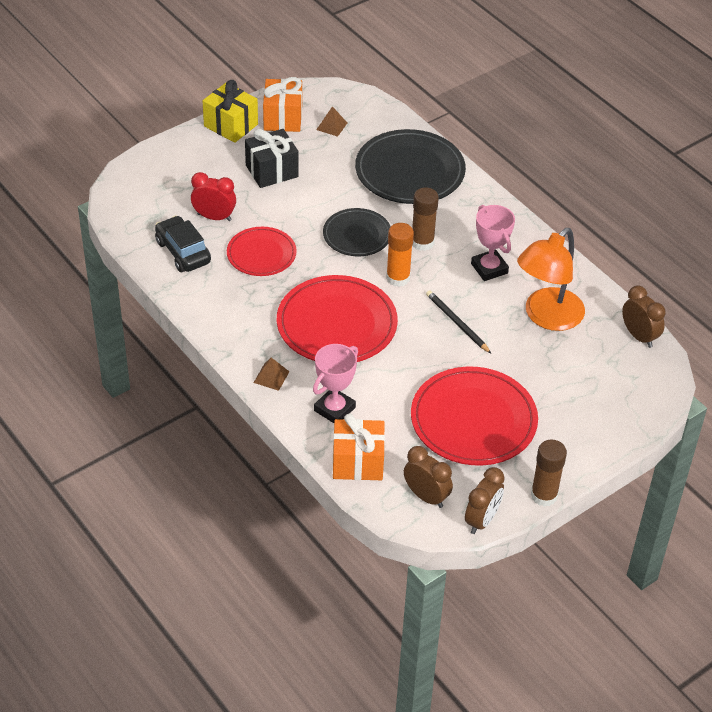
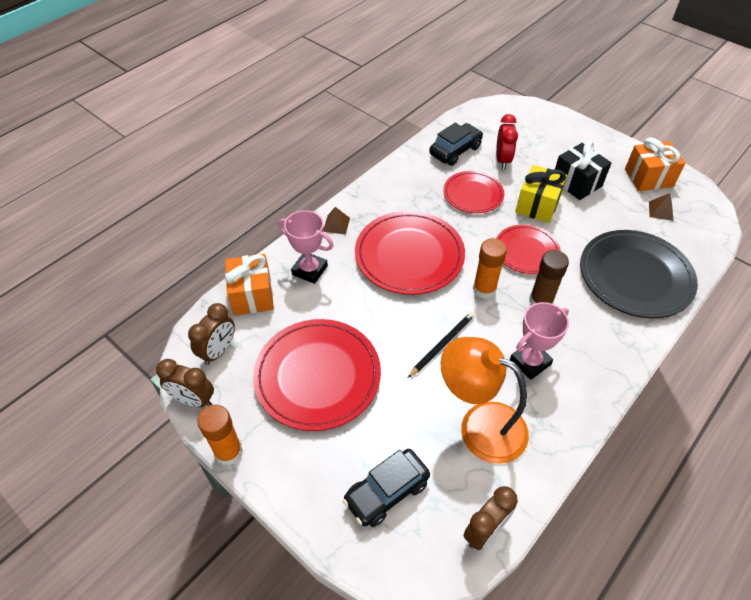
camera: 80 degrees right, 5 degrees up
yellow gift [203,80,258,143] -> yellow gift moved to [515,165,567,223]
black plate [323,208,391,256] -> red plate [496,224,561,274]
brown glue stick [531,440,567,507] -> orange glue stick [197,405,243,465]
none -> black car [343,449,430,527]

